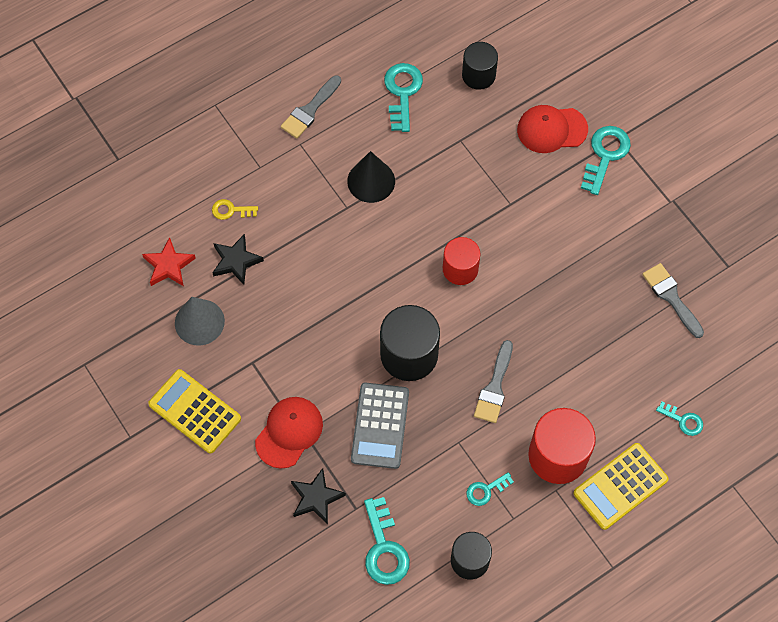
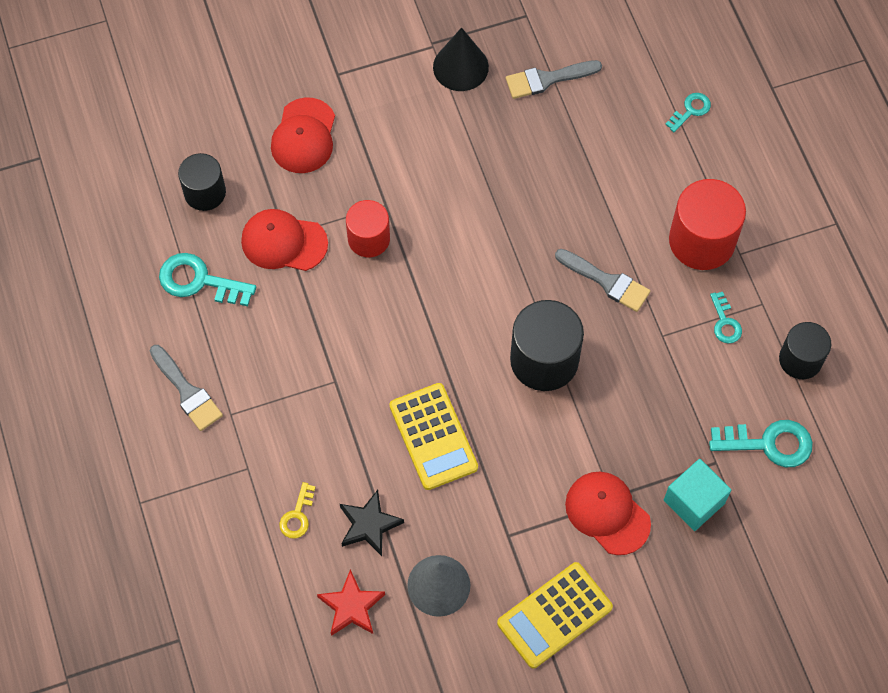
camera: 75 degrees left, 0 degrees up
black star [291,468,346,524] -> turquoise cube [664,459,731,531]
black cone [347,151,395,203] -> black cone moved to [433,27,489,91]
grey calculator [351,383,409,469] -> none
red cylinder [443,237,481,285] -> red cylinder moved to [346,200,390,257]
yellow calculator [573,443,669,530] -> yellow calculator moved to [389,383,478,490]
turquoise key [581,126,631,195] -> none
none -> red cap [241,209,328,271]

